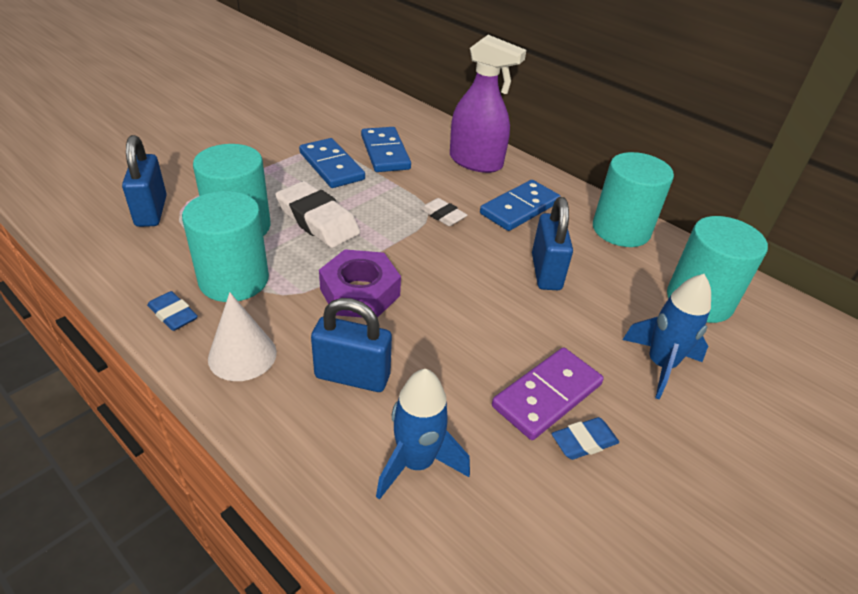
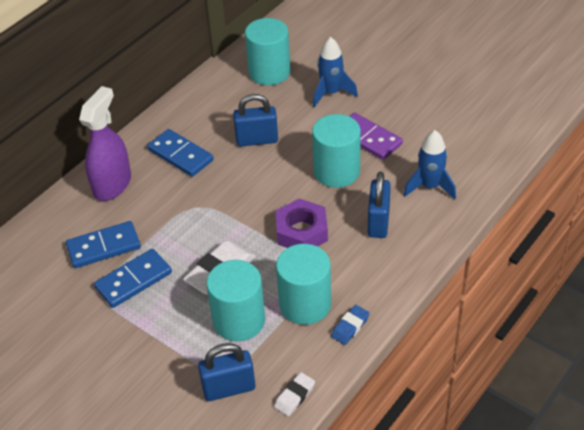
camera: 90 degrees left, 5 degrees up
white cone [208,292,277,381] -> none
white eraser [420,198,467,226] -> white eraser moved to [274,372,315,416]
blue eraser [552,417,619,460] -> none
turquoise cylinder [593,152,674,247] -> turquoise cylinder moved to [312,114,361,188]

